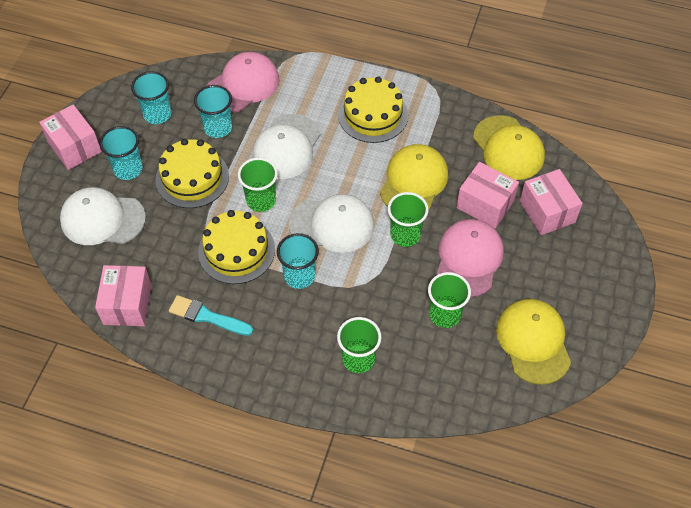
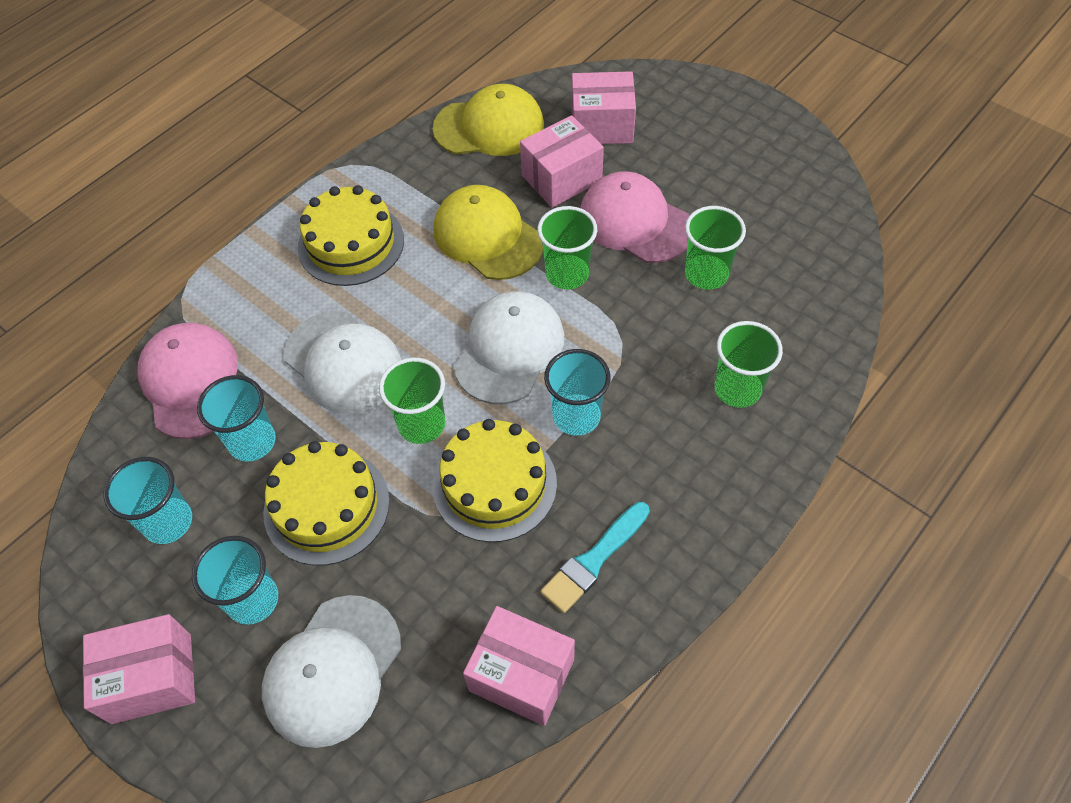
camera: 65 degrees left, 0 degrees up
yellow cap [496,299,571,385] -> none

